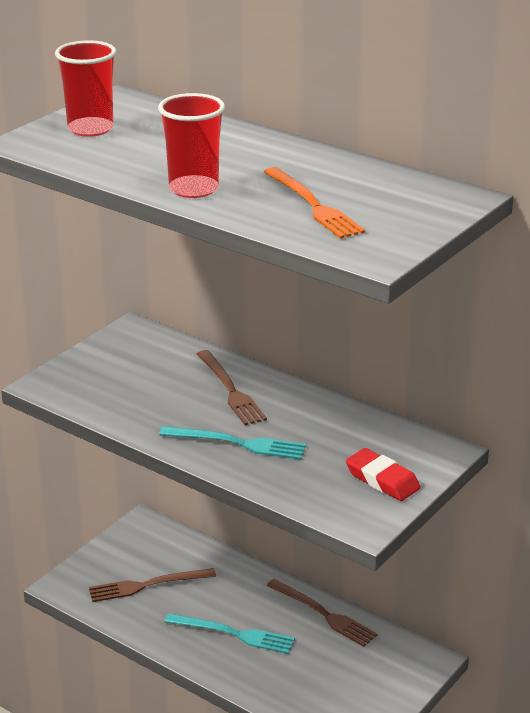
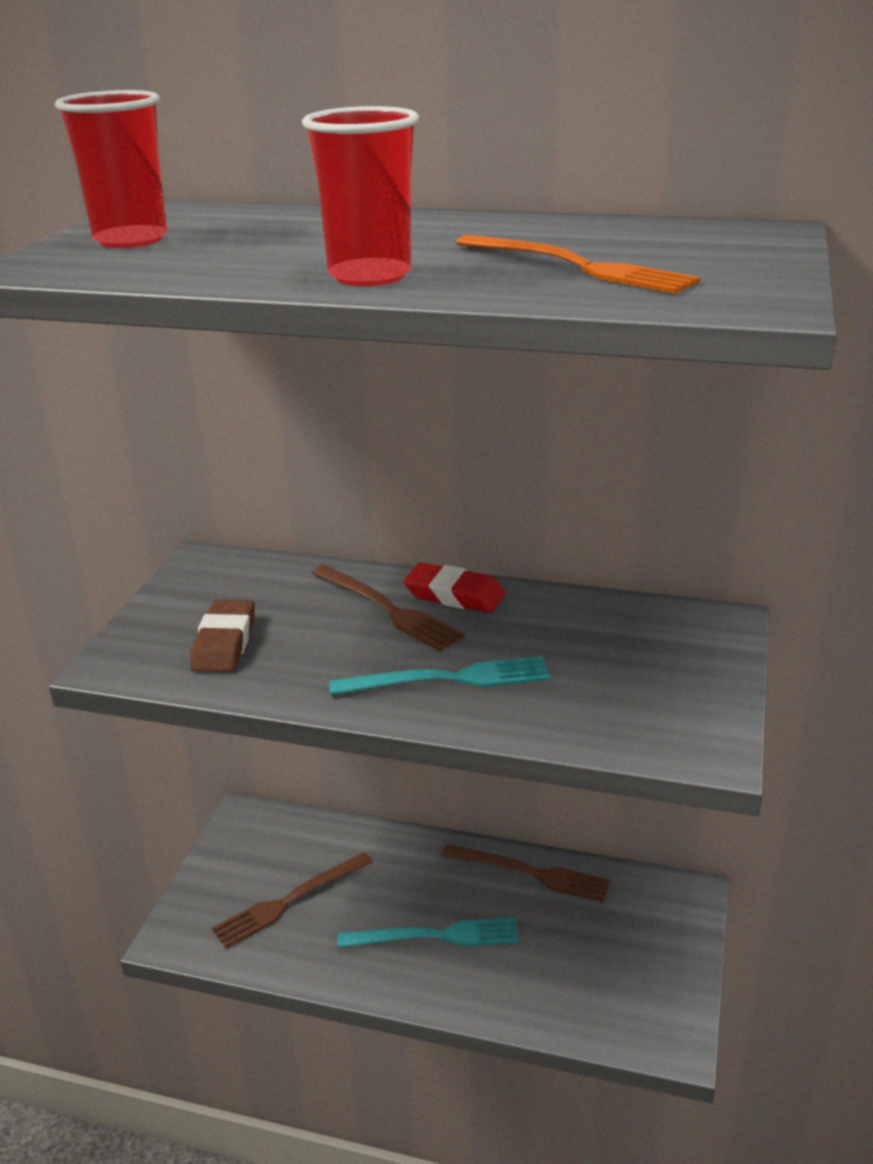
camera: 20 degrees left, 0 degrees up
red eraser [346,448,421,501] -> red eraser moved to [404,562,505,613]
none -> brown eraser [190,600,255,672]

